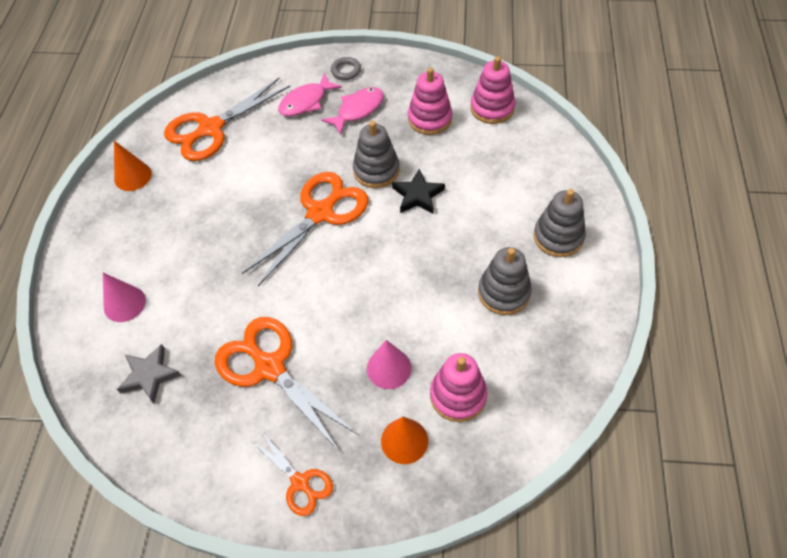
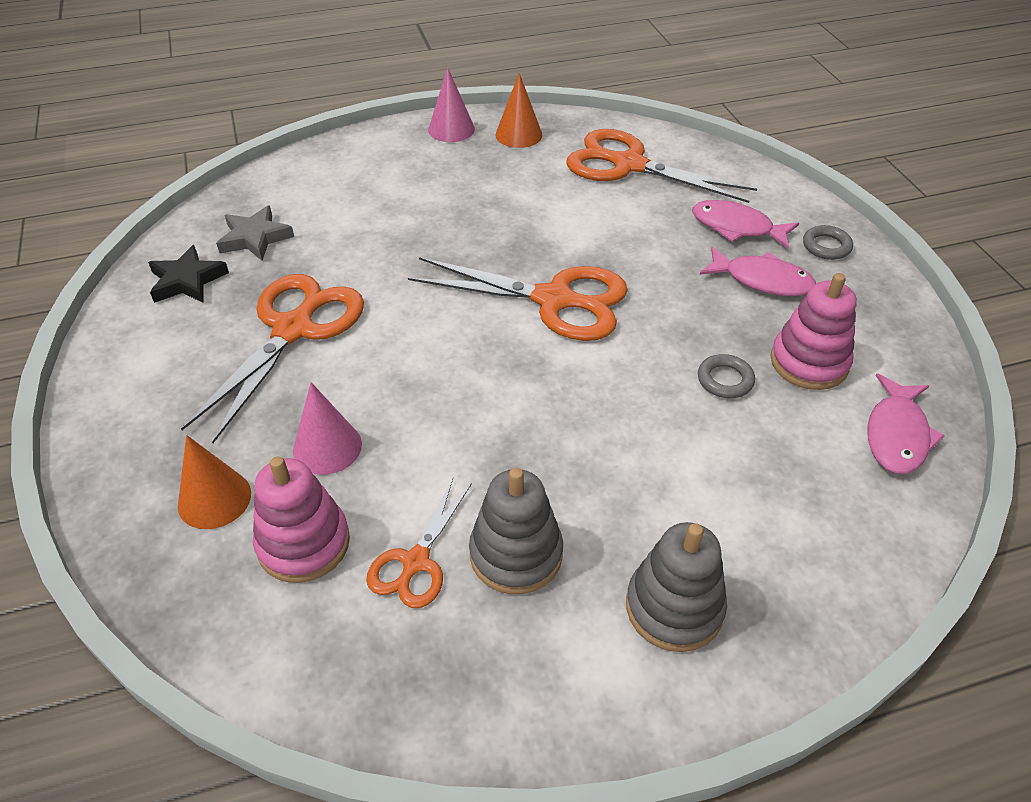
camera: 65 degrees right, 10 degrees down
pink cone [103,273,146,322] -> pink cone moved to [428,68,475,142]
orange scissors [253,432,333,516] -> orange scissors moved to [366,479,472,608]
grey stacking toy [353,121,400,188] -> none
black star [392,169,445,214] -> black star moved to [148,245,229,303]
pink stacking toy [470,56,515,124] -> pink fish [867,373,945,474]
none -> grey ring [698,354,755,398]

